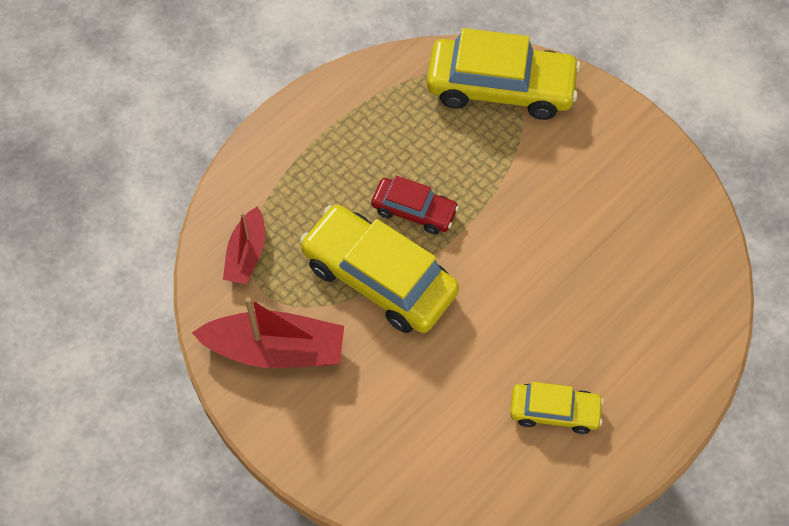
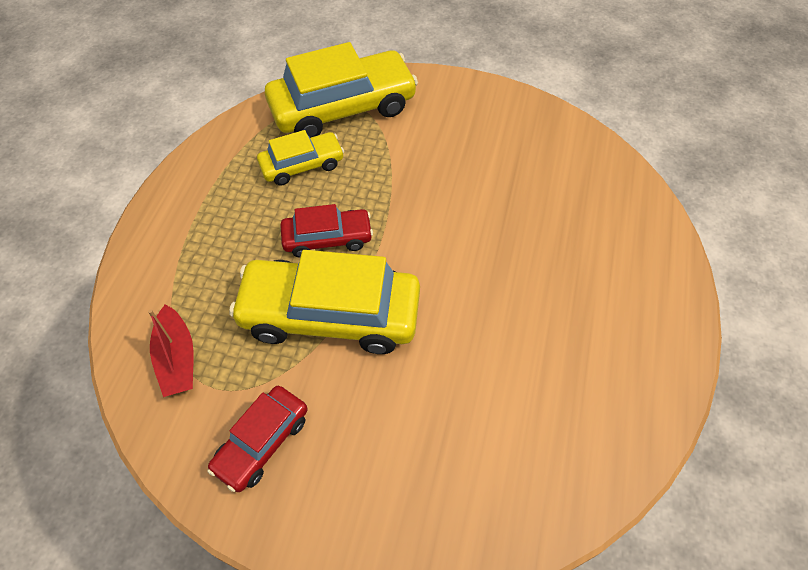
camera: 30 degrees left, 5 degrees down
red boat [192,297,344,368] -> red car [207,386,308,492]
yellow car [510,382,604,434] -> yellow car moved to [257,130,344,185]

